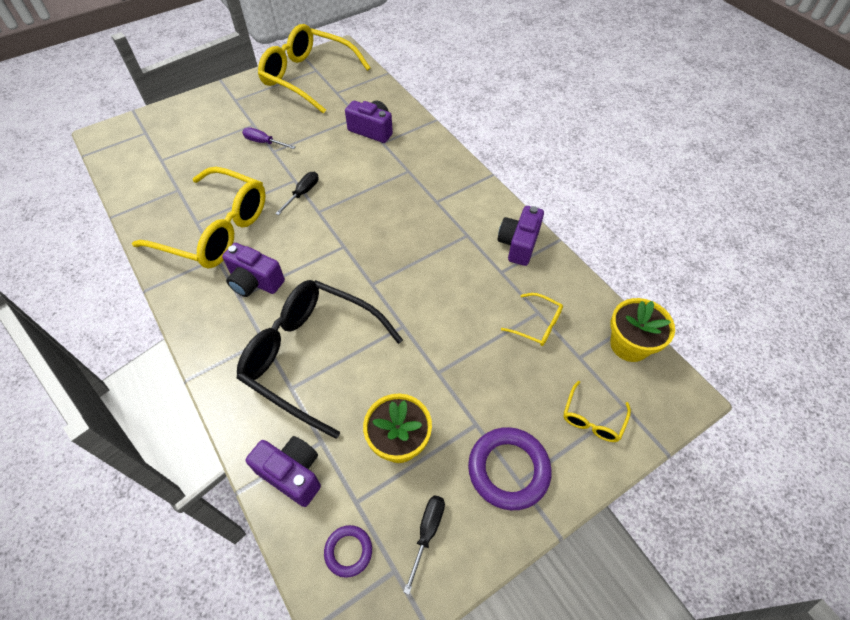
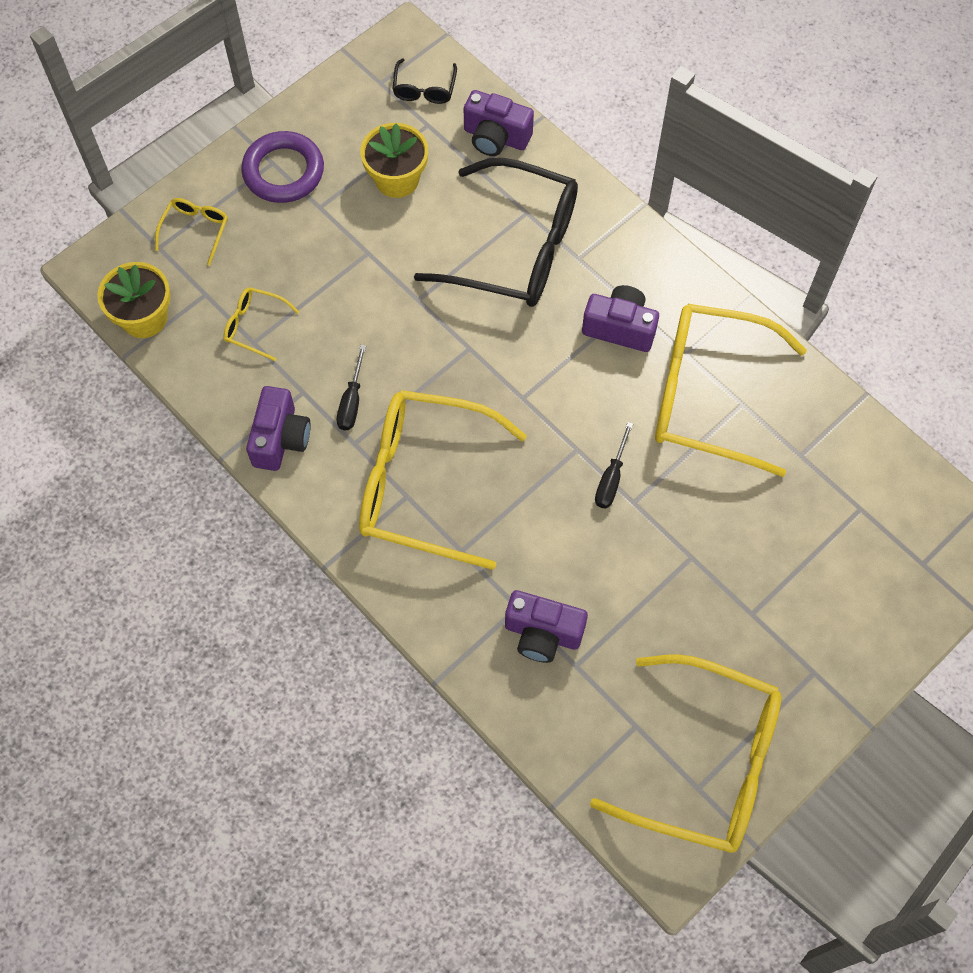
camera: 170 degrees right, 10 degrees up
purple screwdriver [242,127,296,149] -> none
purple ring [324,525,372,578] -> black glasses [392,59,457,104]
black screwdriver [404,495,445,595] -> black screwdriver moved to [337,345,366,430]
none -> yellow glasses [359,390,527,570]

